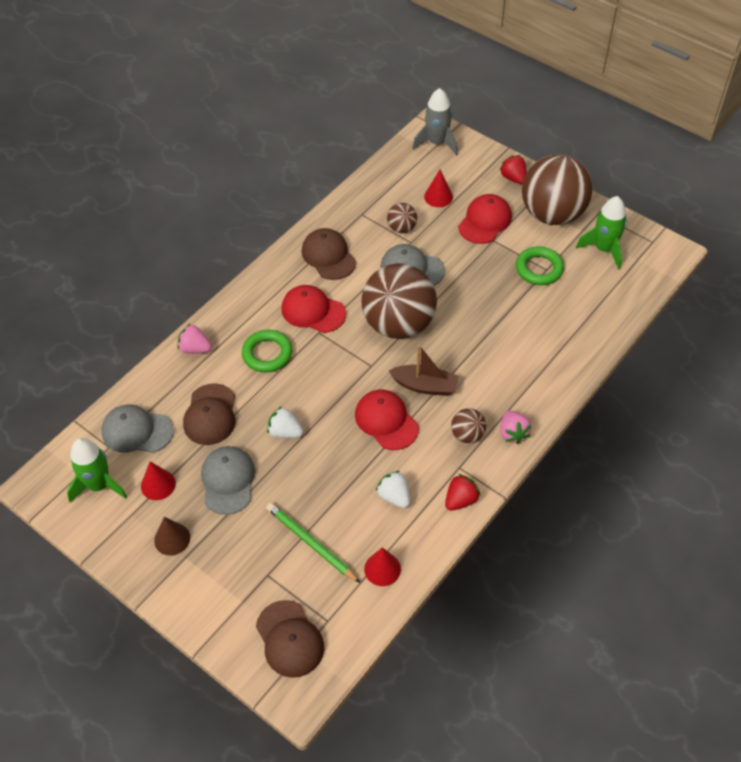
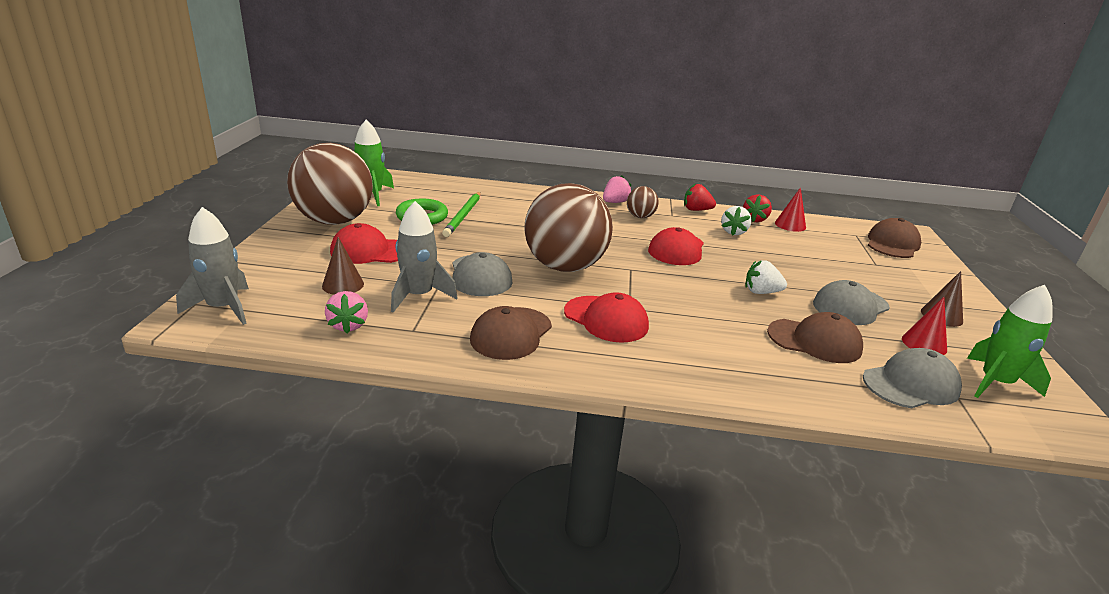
camera: 125 degrees left, 25 degrees down
grey cap [101,405,174,453] -> grey cap turned 90 degrees counterclockwise [863,348,962,408]
pink strawberry [177,324,212,354] -> pink strawberry moved to [325,291,368,333]
brown cap [183,383,235,445] -> brown cap turned 45 degrees clockwise [767,312,863,363]
green ring [242,330,292,373] -> none
green pencil [266,503,360,583] -> green pencil moved to [442,192,481,237]
white strawberry [267,406,303,438] -> white strawberry turned 105 degrees clockwise [745,260,787,294]
red cap [281,285,346,333] -> red cap turned 45 degrees counterclockwise [564,292,649,343]
brown ball [387,203,417,233] -> grey rocket [391,201,457,313]
brown boat [389,345,459,396] -> none
red cone [424,169,453,207] -> brown cone [322,237,364,295]
red strawberry [499,155,527,184] -> red strawberry moved to [743,194,772,222]

